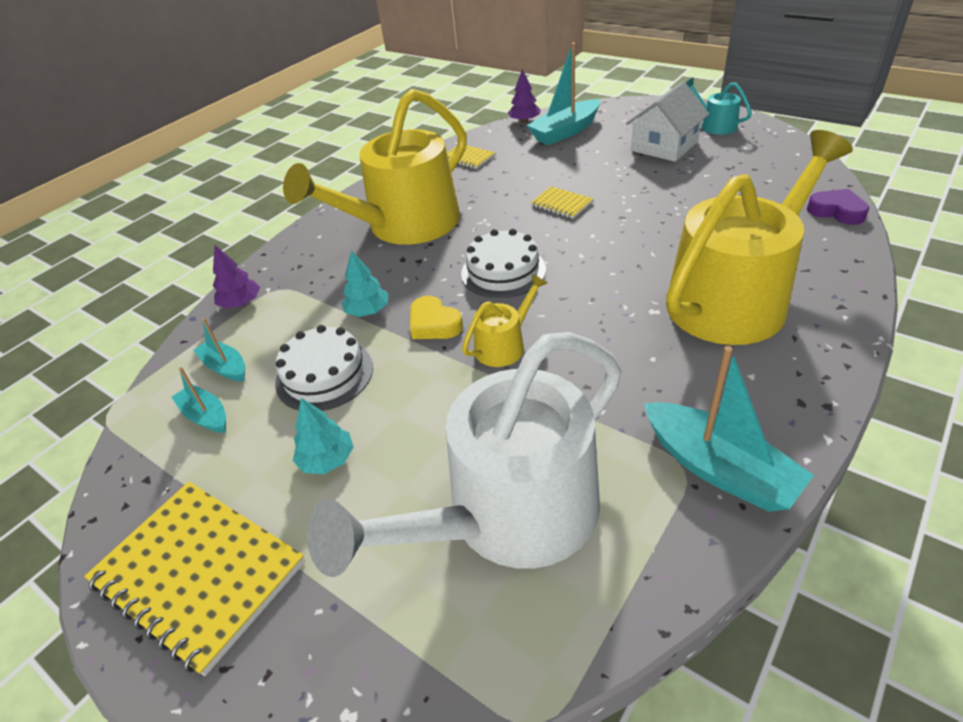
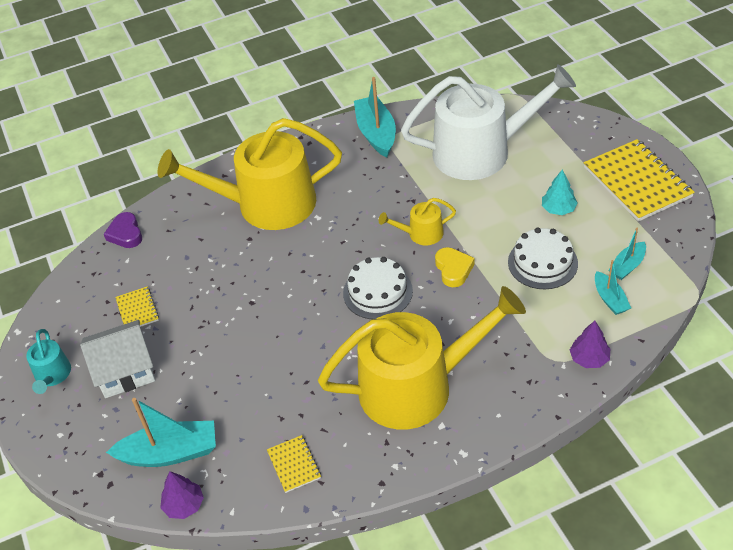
camera: 150 degrees left, 5 degrees up
turquoise boat [172,367,226,433] -> turquoise boat turned 60 degrees clockwise [609,228,646,280]
turquoise tree [341,250,389,317] -> none
yellow notebook [531,186,593,219] -> yellow notebook moved to [115,286,159,327]

